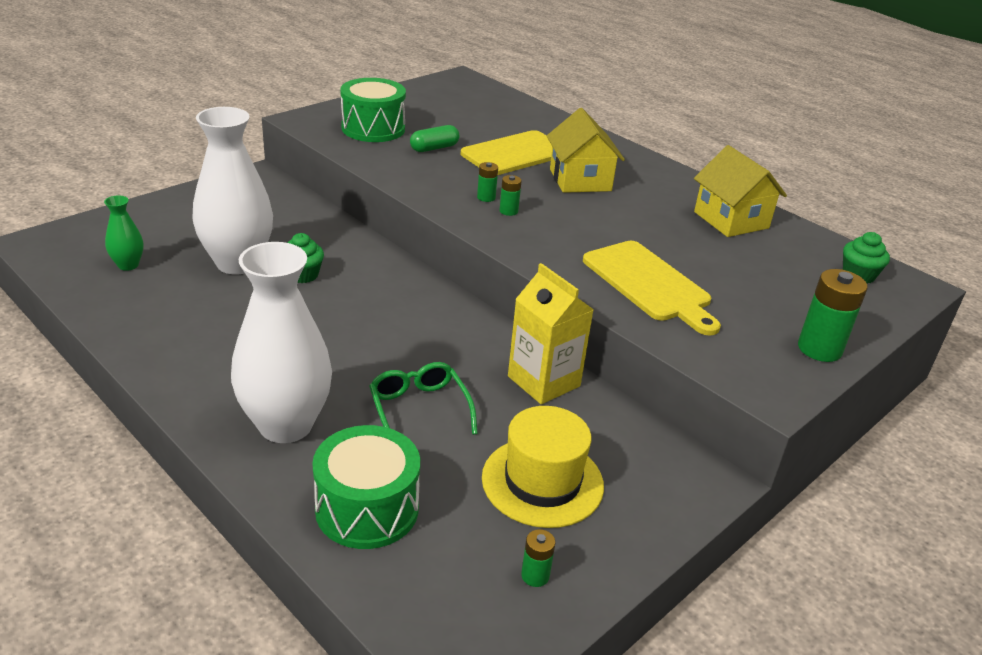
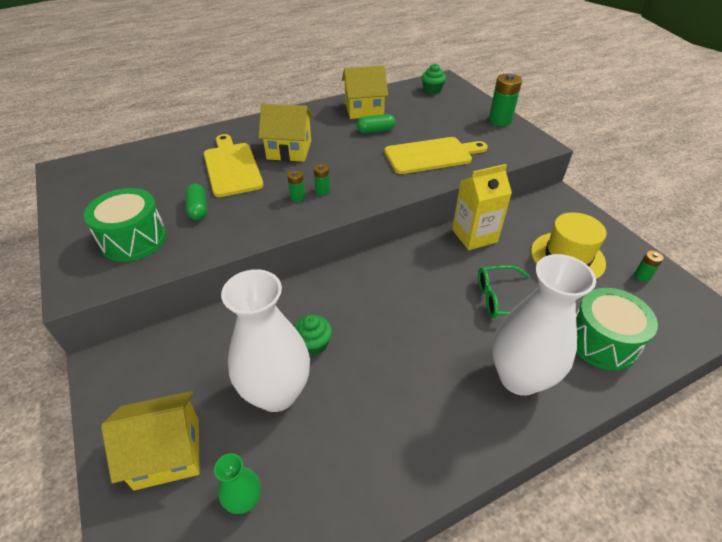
camera: 70 degrees left, 10 degrees up
none -> yellow house [101,391,200,490]
none -> green capsule [357,114,395,133]

